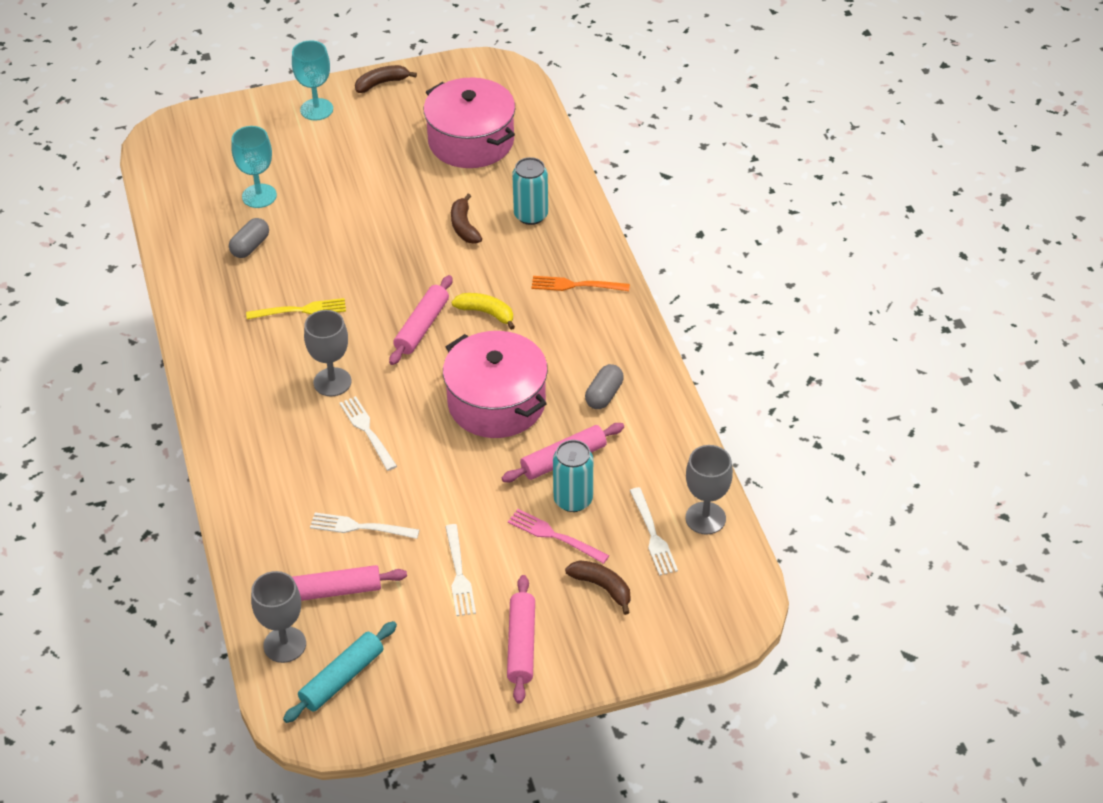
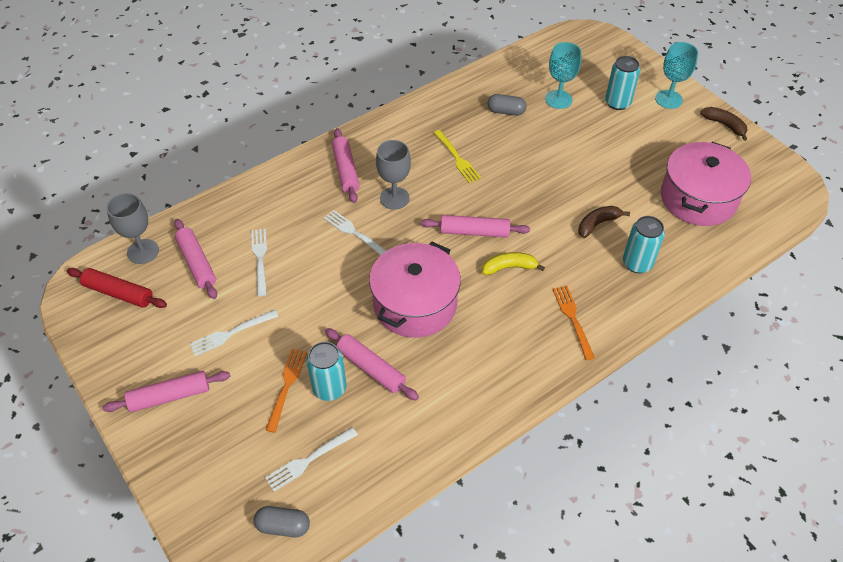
camera: 70 degrees right, 5 degrees up
turquoise rolling pin [283,621,397,723] -> red rolling pin [67,268,167,308]
white fork [340,396,397,471] -> white fork turned 90 degrees counterclockwise [324,210,387,255]
yellow banana [451,293,515,330] -> yellow banana turned 105 degrees counterclockwise [482,252,545,275]
pink fork [508,509,609,564] -> orange fork [266,349,307,433]
brown banana [565,560,630,615] -> none
grey capsule [585,364,624,409] -> grey capsule moved to [254,506,310,537]
grey goblet [686,445,733,535] -> none
none -> pink rolling pin [332,128,360,203]
none -> turquoise can [605,56,640,110]

